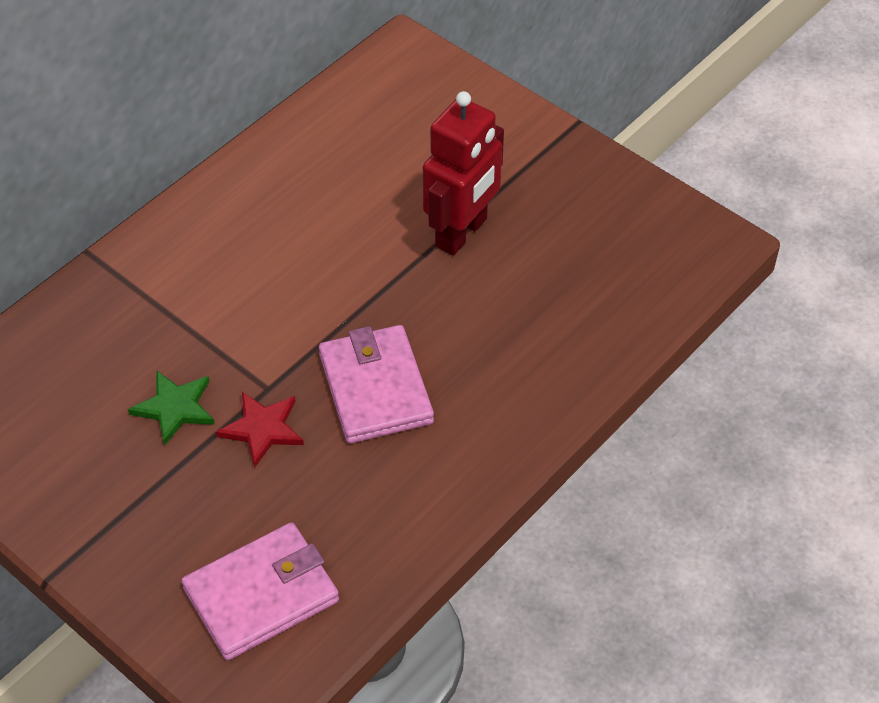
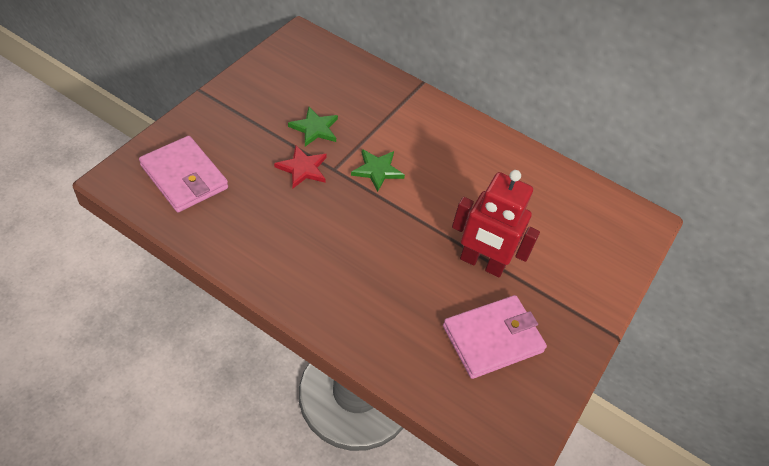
camera: 75 degrees right, 0 degrees up
pink wallet [319,325,434,444] -> pink wallet moved to [443,295,547,379]
none -> green star [351,149,405,192]

